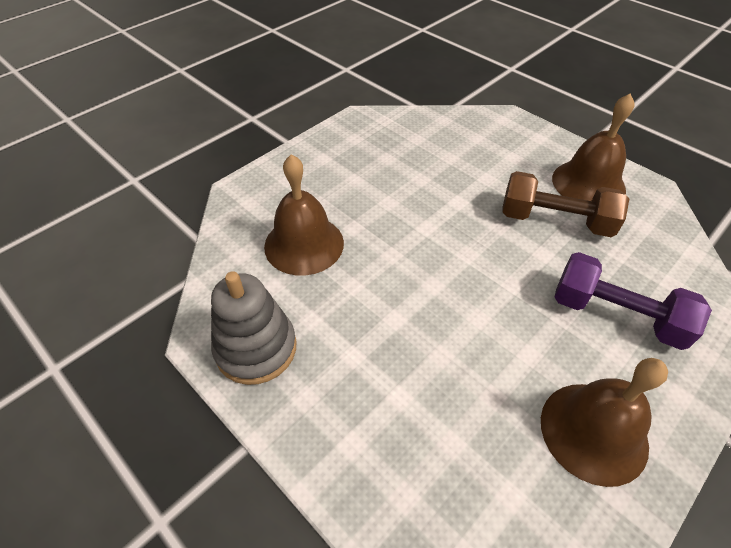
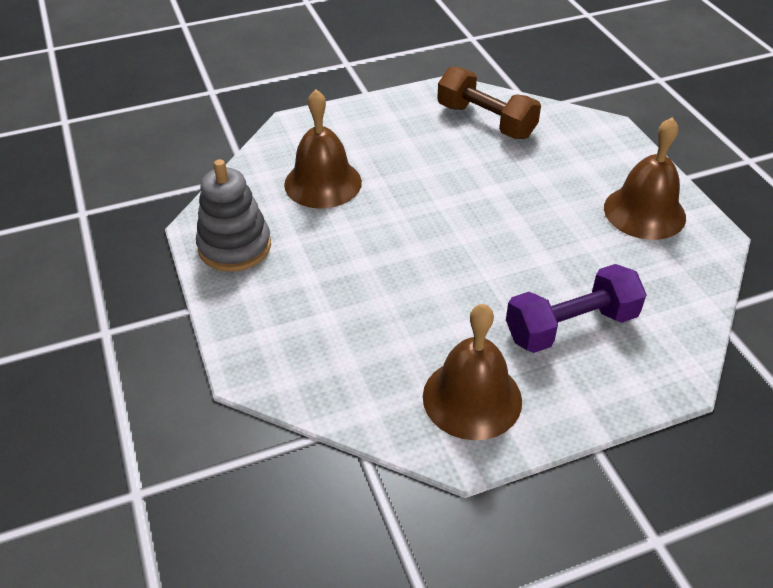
camera: 25 degrees right, 5 degrees down
brown dumbbell [502,171,629,237] -> brown dumbbell moved to [437,66,541,139]
purple dumbbell [555,252,712,350] -> purple dumbbell turned 75 degrees counterclockwise [506,264,647,353]

